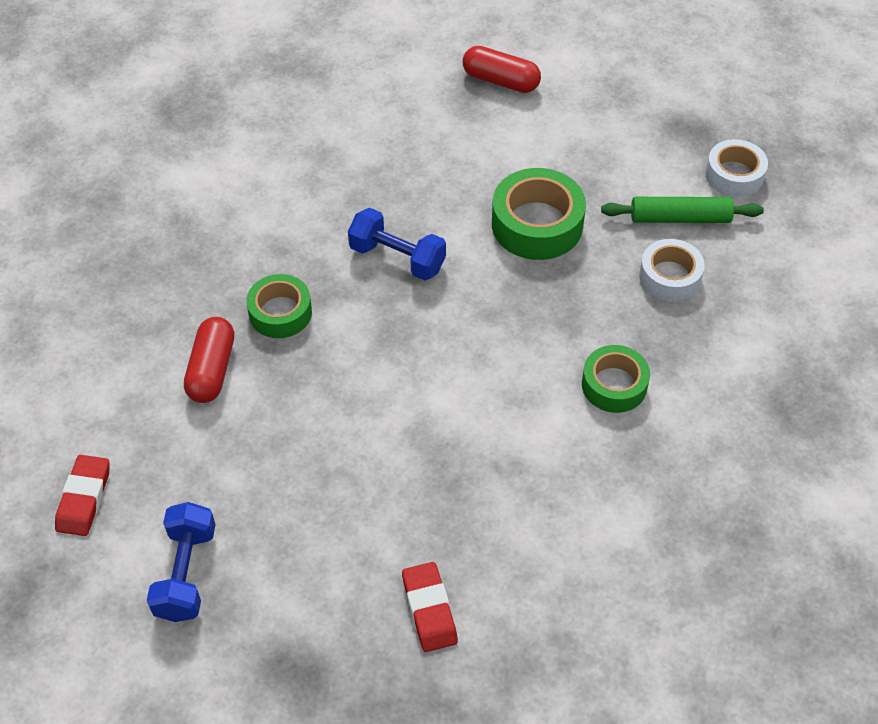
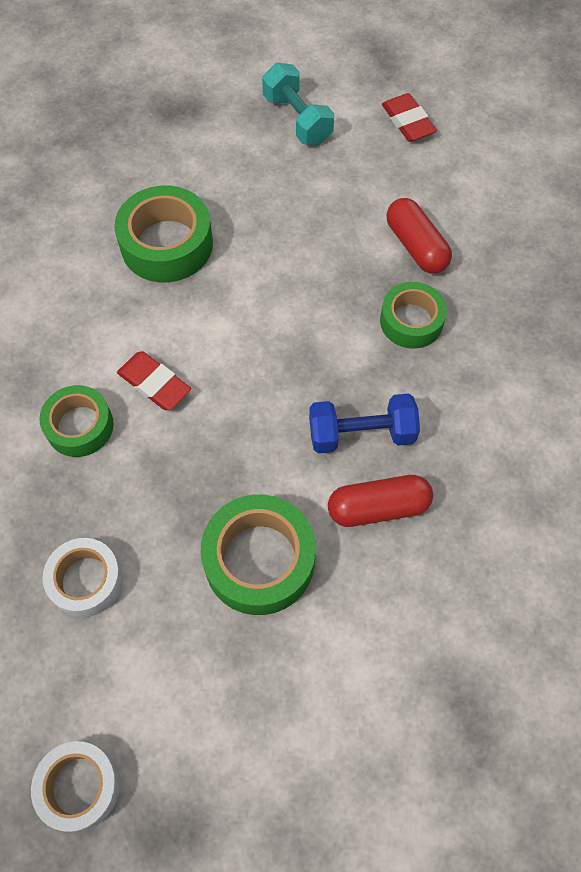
camera: 145 degrees right, 10 degrees up
blue dumbbell [147,502,216,622] -> turquoise dumbbell [262,63,334,145]
red eraser [402,562,458,652] -> red eraser moved to [117,351,191,410]
red capsule [463,46,541,93] -> red capsule moved to [328,475,433,527]
green rolling pin [601,197,764,223] -> none
none -> green tape [114,186,213,282]

